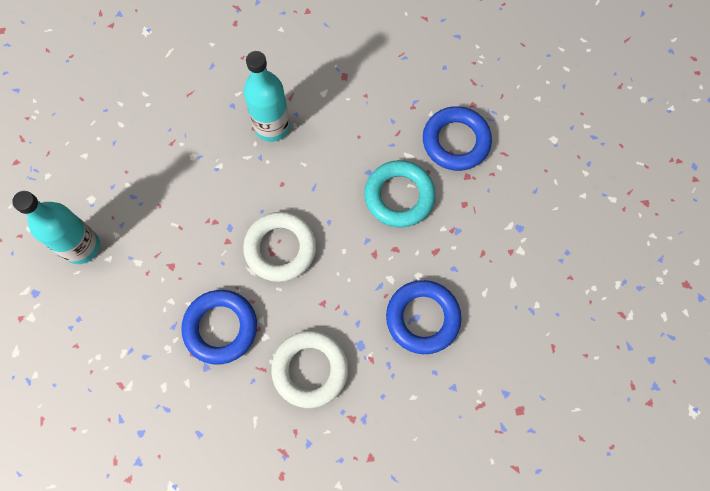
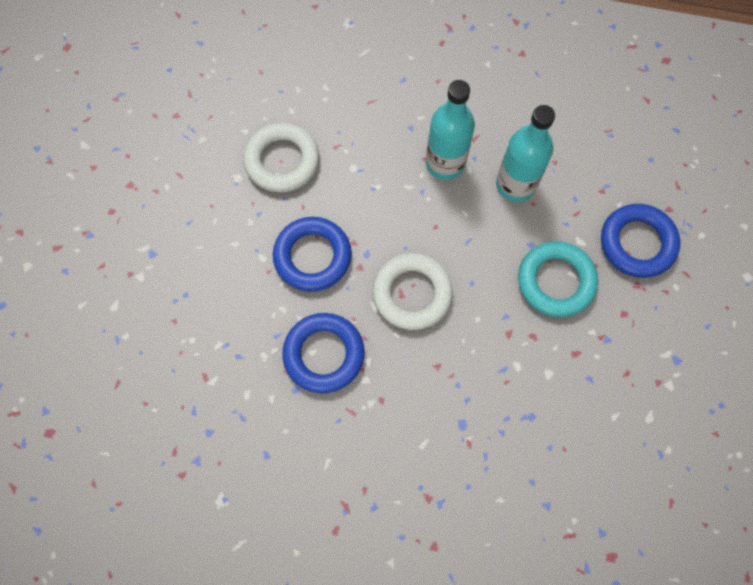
camera: 20 degrees right, 0 degrees up
turquoise bottle [12,191,100,264] -> turquoise bottle moved to [496,105,555,202]
white ring [271,331,348,408] -> white ring moved to [244,123,319,193]
blue ring [386,280,462,354] -> blue ring moved to [273,217,352,292]

